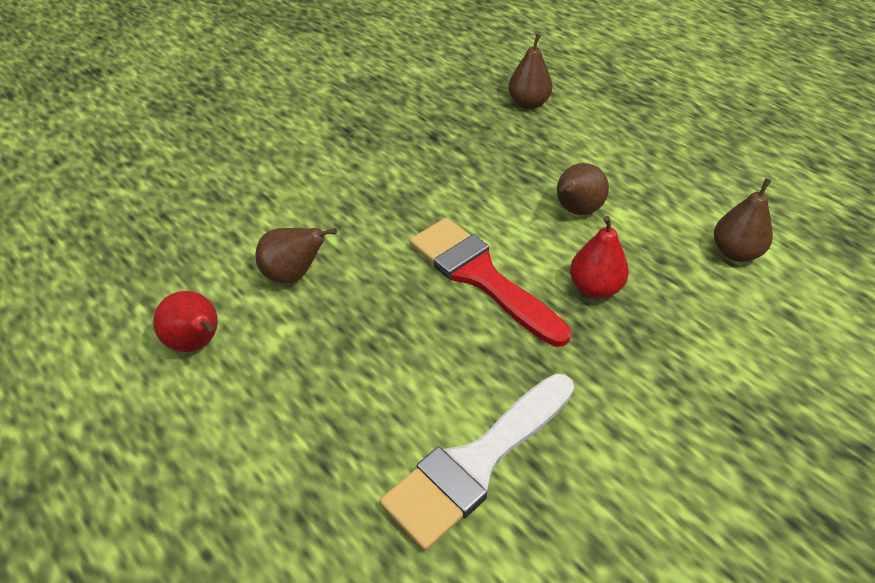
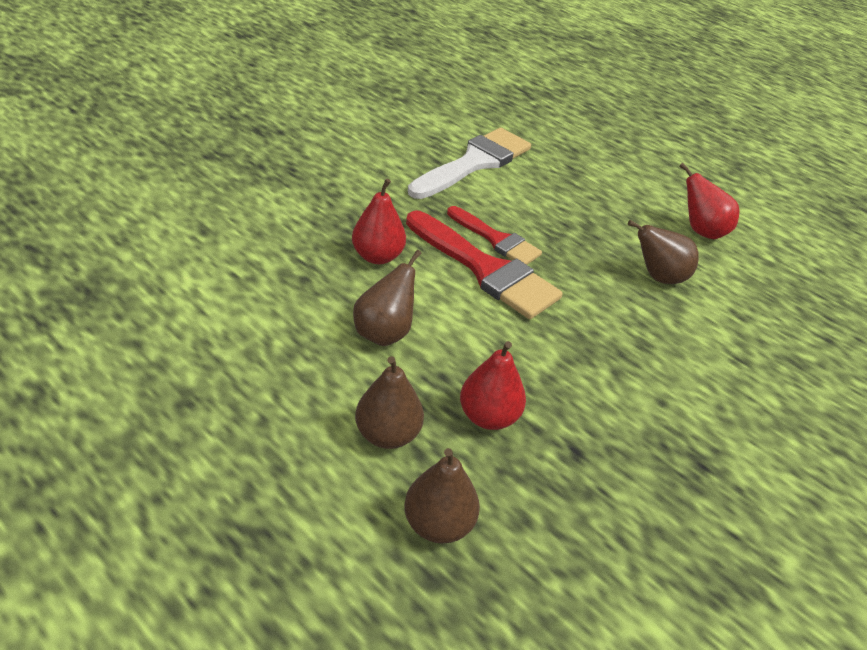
camera: 170 degrees right, 5 degrees down
brown pear [714,178,773,262] -> brown pear moved to [355,356,424,449]
none -> red brush [447,206,542,265]
none -> red pear [460,341,526,430]

